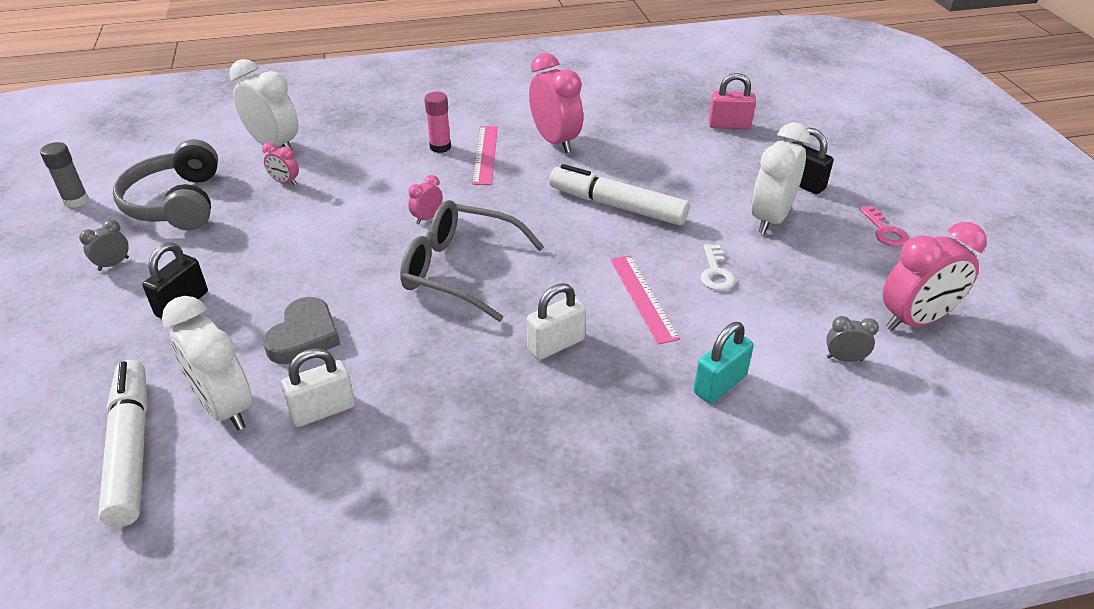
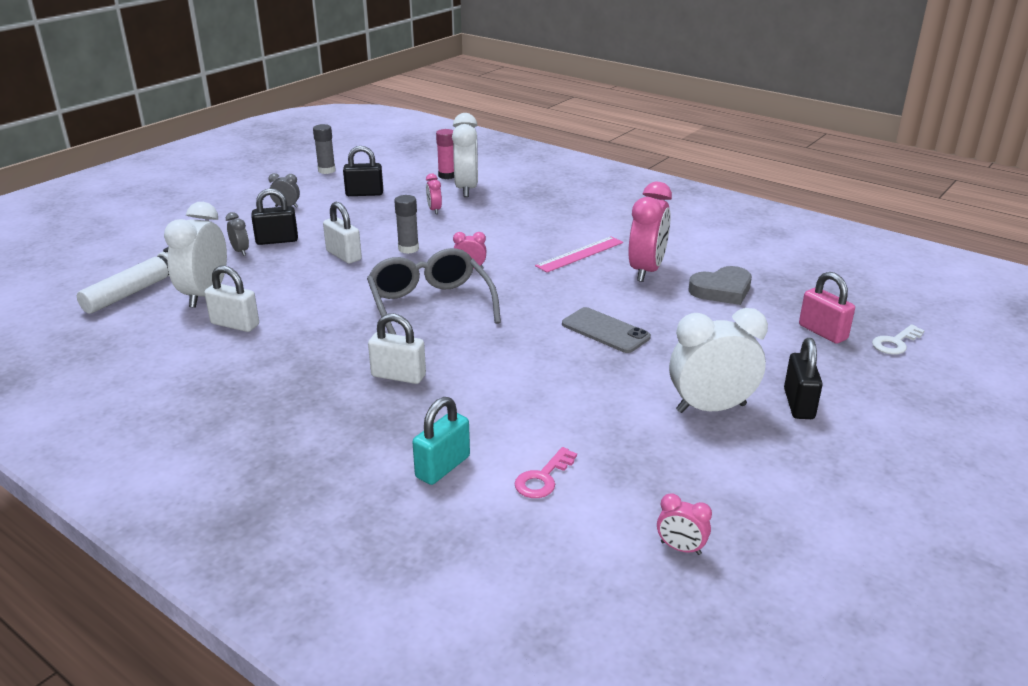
camera: 50 degrees right, 10 degrees down
grey headphones [113,139,218,230] -> black padlock [343,146,383,196]
grey heart [263,297,340,364] -> grey heart moved to [689,266,752,305]
pink glue stick [424,92,451,153] -> pink glue stick moved to [436,129,454,179]
white marker [549,164,690,225] -> grey phone [562,307,651,353]
pink ruler [610,255,680,345] -> none
turquoise padlock [694,322,754,403] -> turquoise padlock turned 60 degrees counterclockwise [412,397,470,485]
white key [701,244,735,291] -> white key moved to [872,324,925,355]
grey clock [826,316,879,362] -> grey clock moved to [226,212,249,256]
pink key [859,206,909,247] -> pink key moved to [515,447,577,498]
pink clock [882,222,987,331] -> pink clock [657,493,712,555], size x0.47
none -> white padlock [323,202,362,264]
none -> grey glue stick [394,195,419,254]

